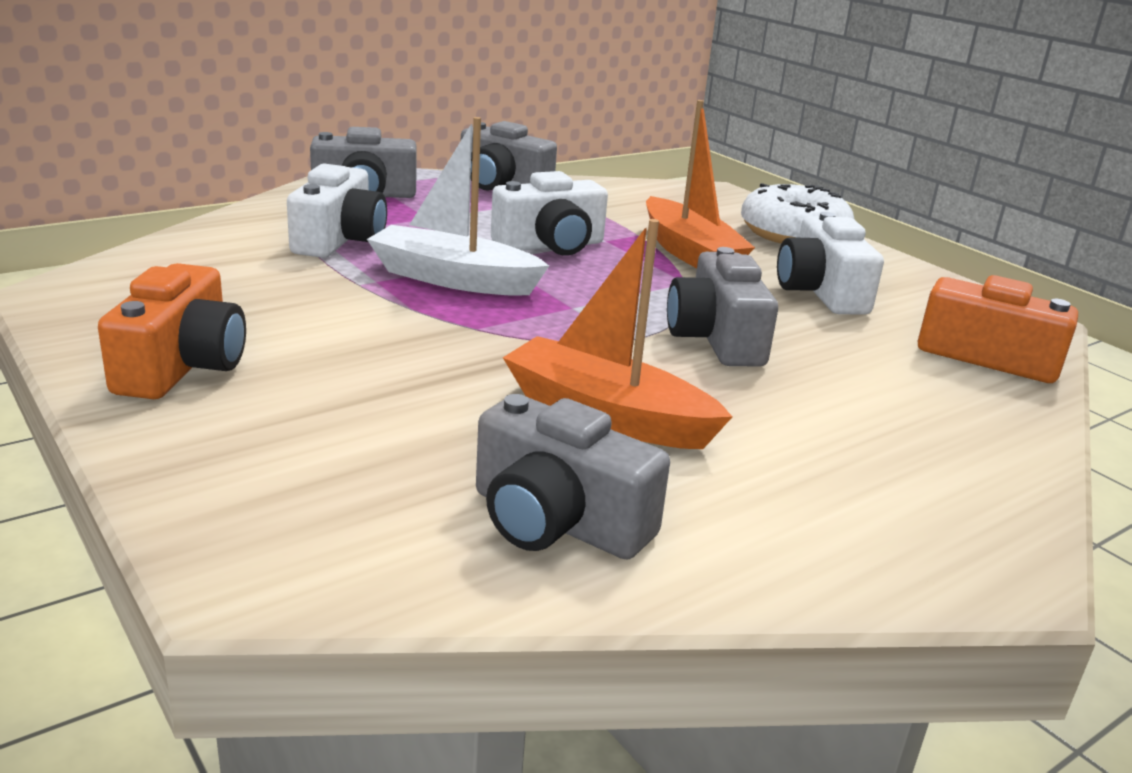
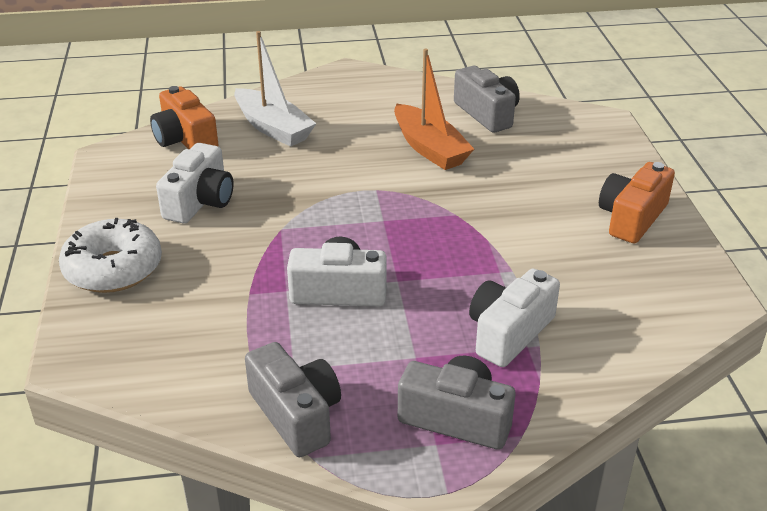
camera: 150 degrees left, 10 degrees up
white boat [367,117,549,296] -> white boat moved to [234,31,317,147]
orange boat [646,100,755,268] -> none
grey camera [667,247,778,367] -> none

